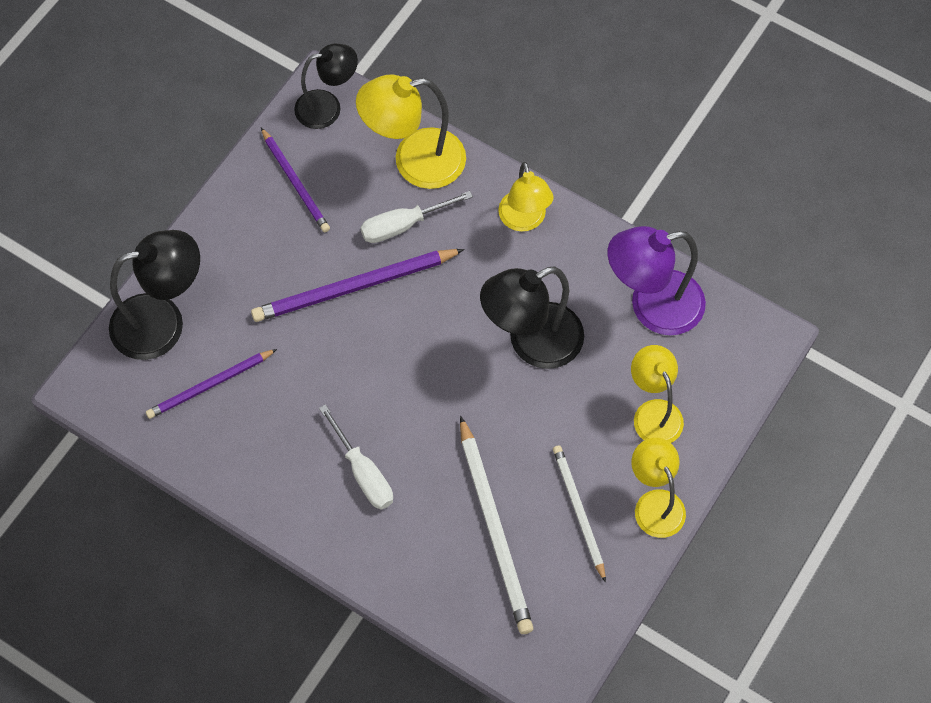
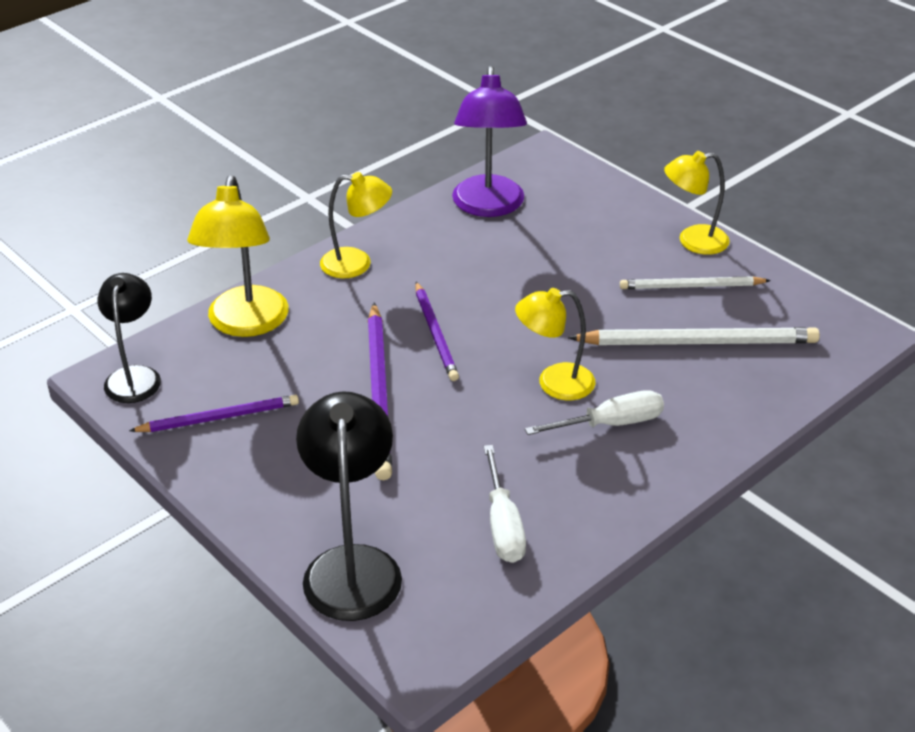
camera: 75 degrees left, 25 degrees down
purple pencil [146,349,277,419] -> purple pencil moved to [415,282,459,381]
white screwdriver [360,191,473,243] -> white screwdriver moved to [484,445,526,563]
black lamp [480,266,584,369] -> none
yellow lamp [631,345,684,443] -> yellow lamp moved to [515,288,596,400]

